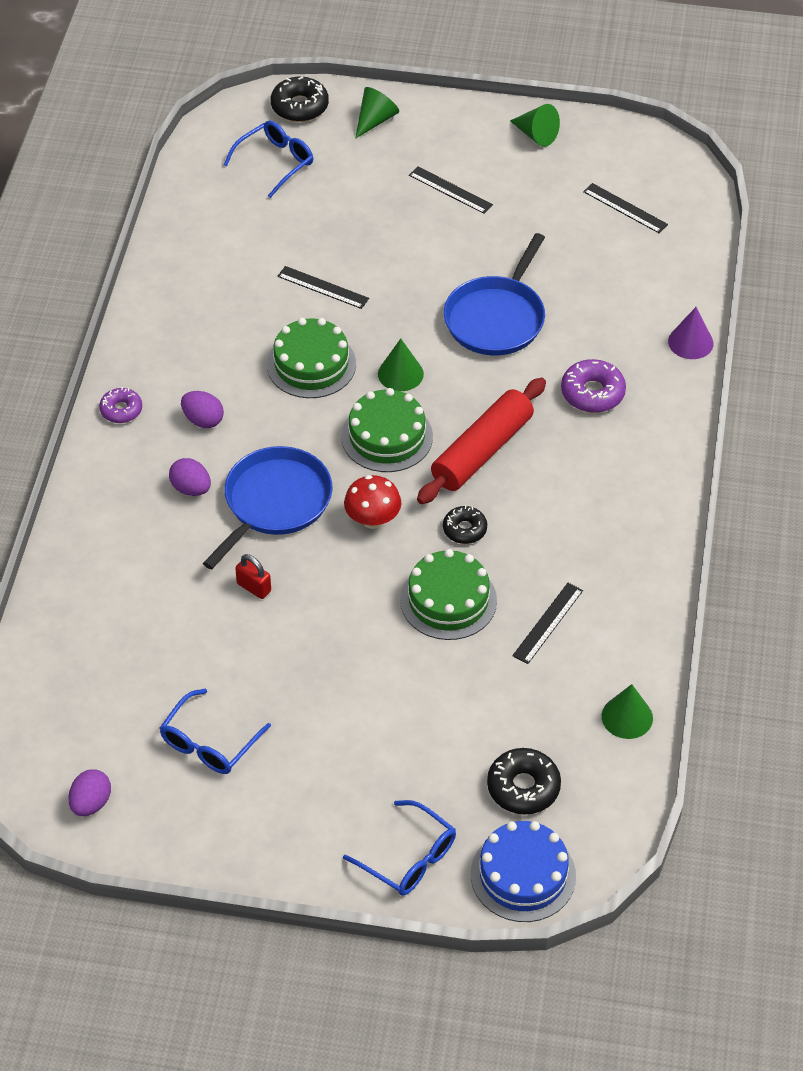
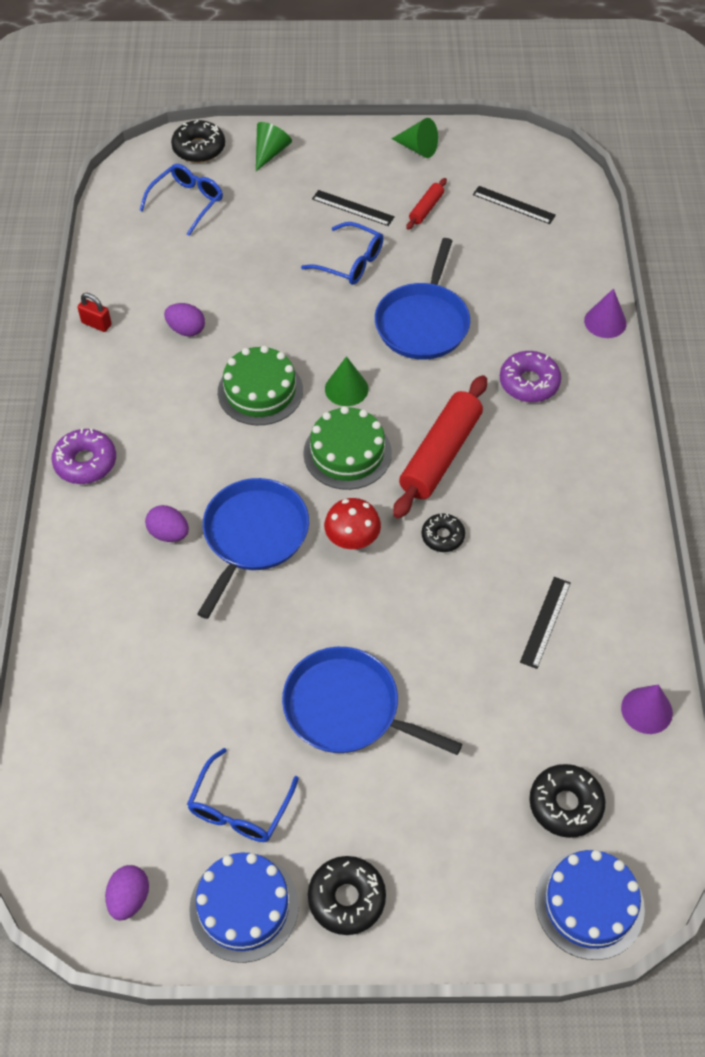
camera: 10 degrees left, 5 degrees up
purple donut [99,387,142,423] -> purple donut [52,428,116,484], size x1.52
purple egg [181,391,224,428] -> purple egg moved to [164,303,205,337]
red padlock [235,554,271,599] -> red padlock moved to [77,293,112,332]
black ruler [277,266,369,309] -> none
blue glasses [343,800,456,896] -> blue glasses moved to [301,222,383,285]
green cake [400,549,497,640] -> none
green cone [602,684,653,739] -> purple cone [621,684,673,734]
none -> blue cake [189,852,299,963]
none -> blue pan [282,647,462,755]
none -> black donut [308,856,386,935]
none -> red rolling pin [406,178,447,230]

